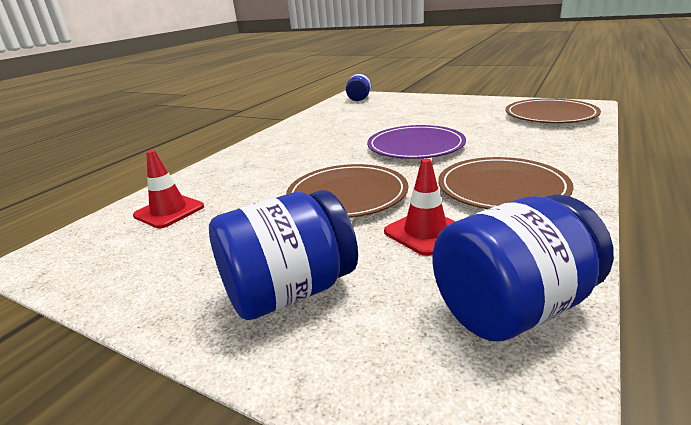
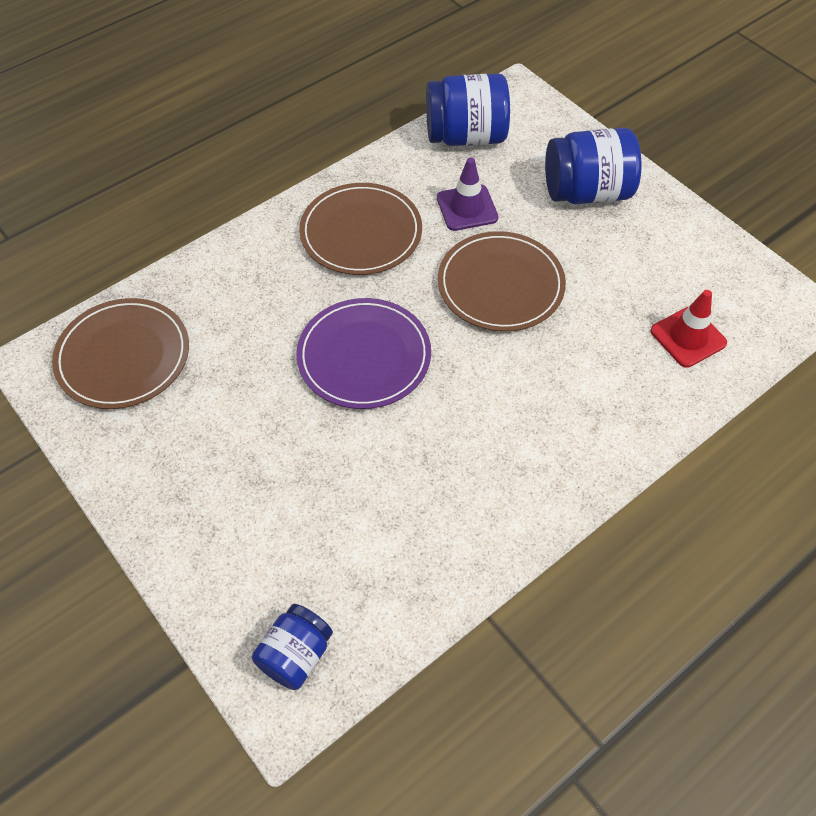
camera: 160 degrees left, 30 degrees up
red traffic cone [384,158,456,256] -> purple traffic cone [437,157,498,231]

